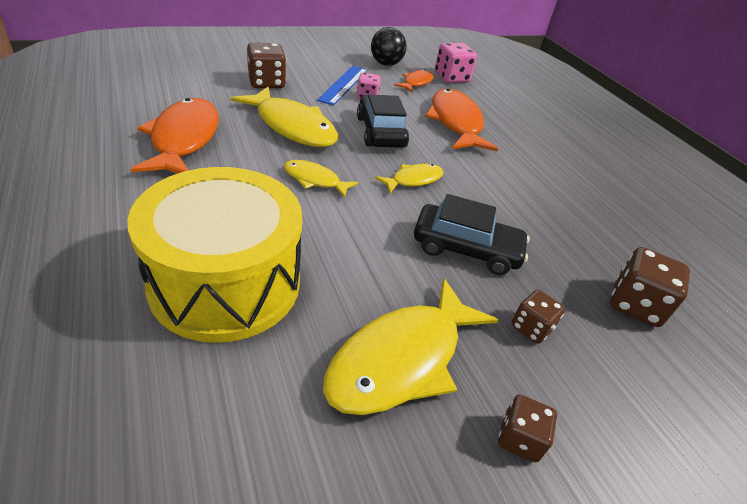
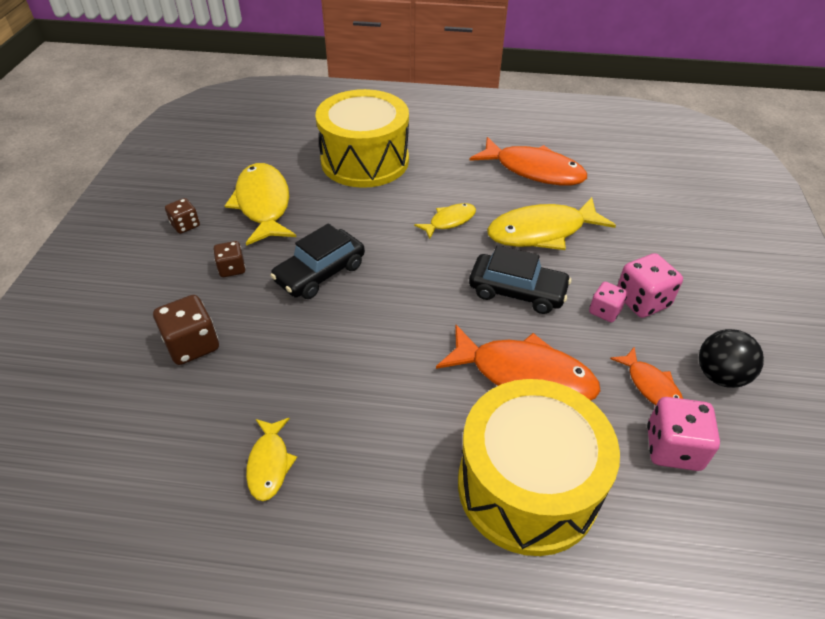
camera: 125 degrees right, 5 degrees up
brown dice [247,43,286,88] -> none
blue ruler [317,66,368,106] -> pink dice [617,253,683,318]
yellow fish [375,164,443,193] -> yellow fish moved to [246,418,297,501]
none -> yellow drum [458,379,620,556]

